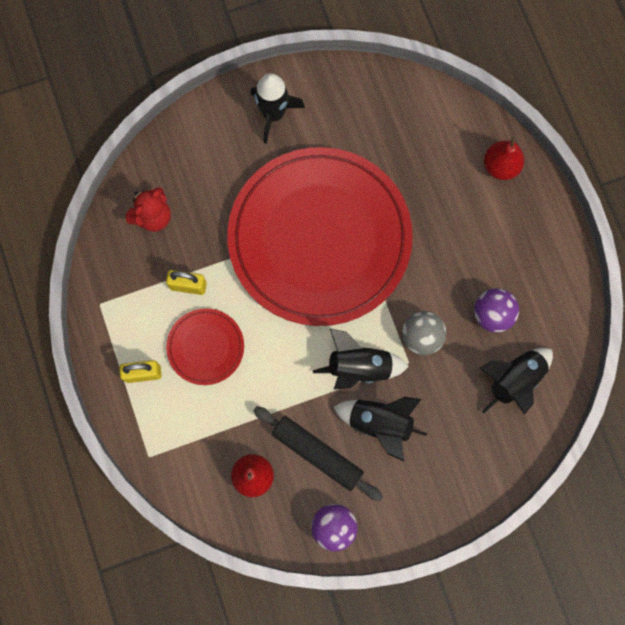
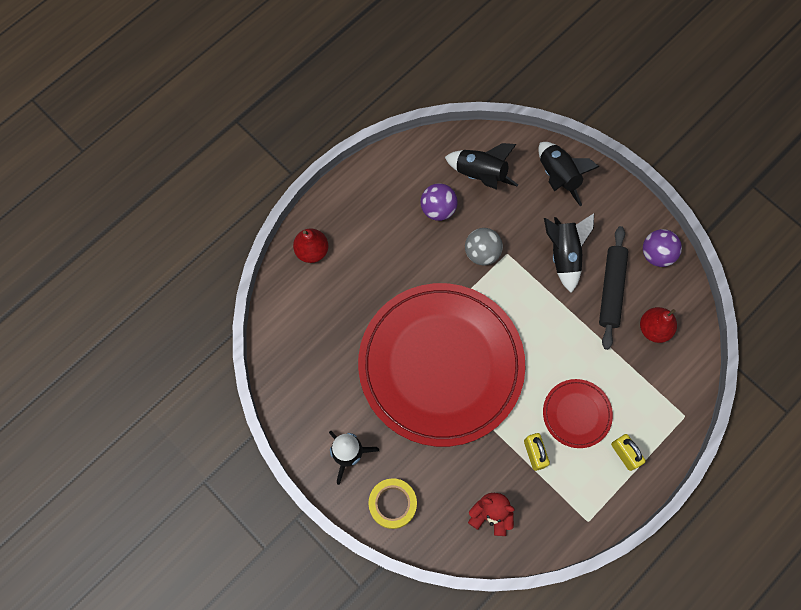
camera: 115 degrees left, 5 degrees down
black rocket [313,329,409,390] -> black rocket moved to [538,142,600,206]
none -> yellow tape [368,478,417,529]

